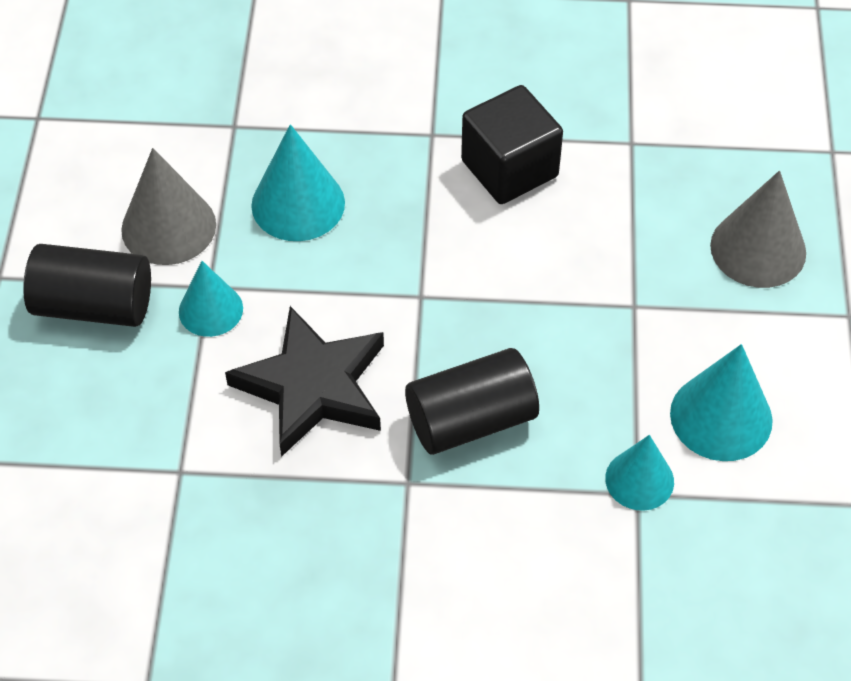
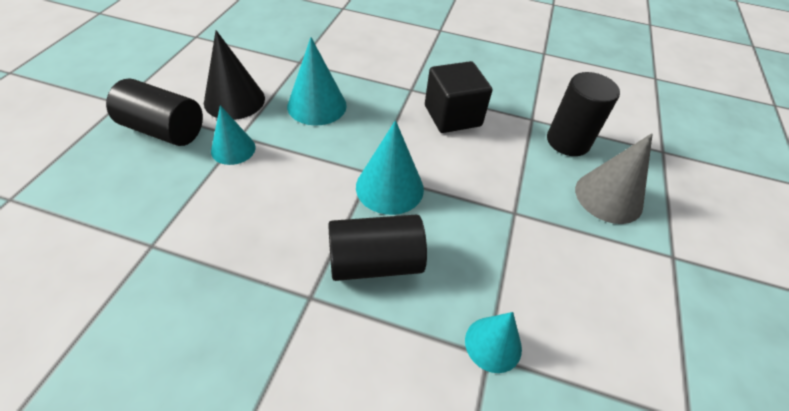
camera: 10 degrees right, 5 degrees down
grey cone [121,148,216,265] -> black cone [204,30,265,120]
black star [225,306,384,457] -> none
turquoise cone [670,344,773,461] -> turquoise cone moved to [356,120,424,215]
none -> black cylinder [547,72,620,156]

